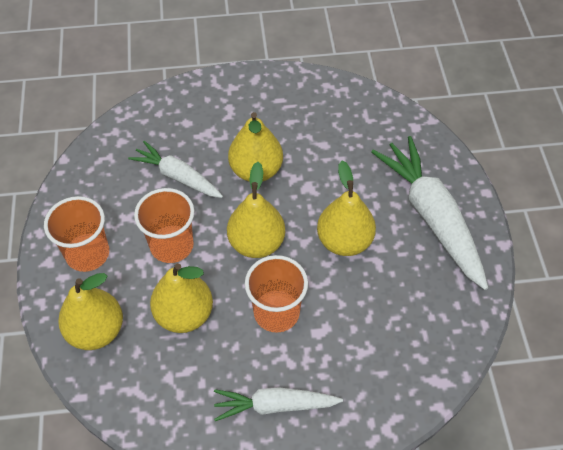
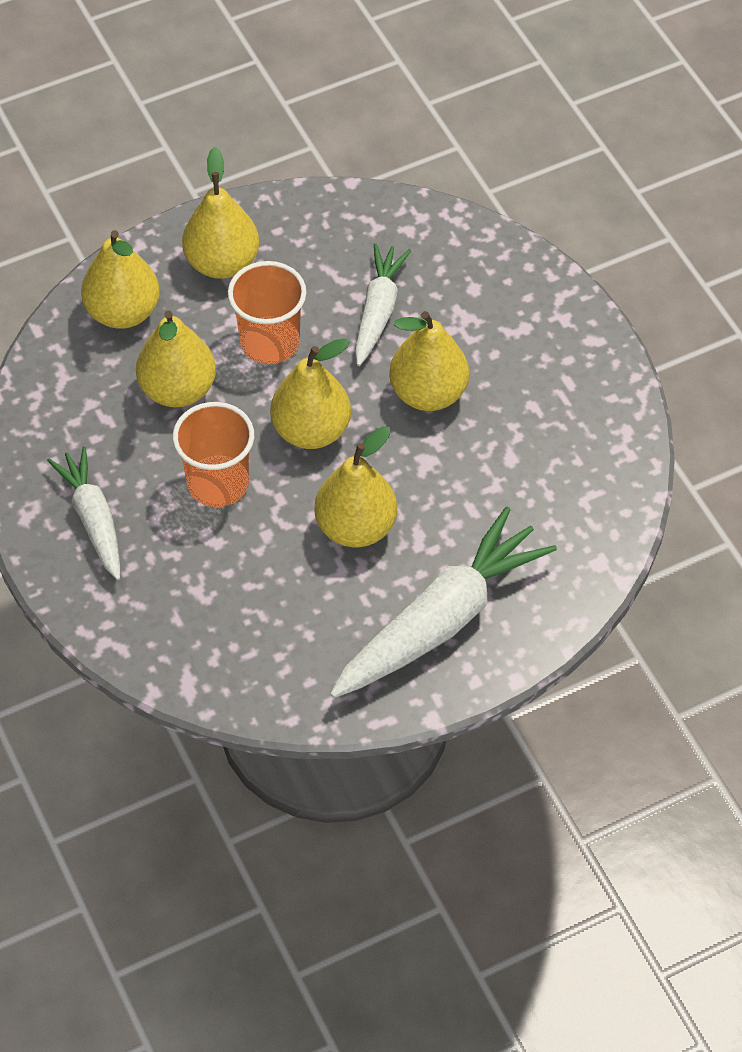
camera: 70 degrees right, 0 degrees up
orange cup [44,196,109,272] -> yellow pear [182,147,259,279]

